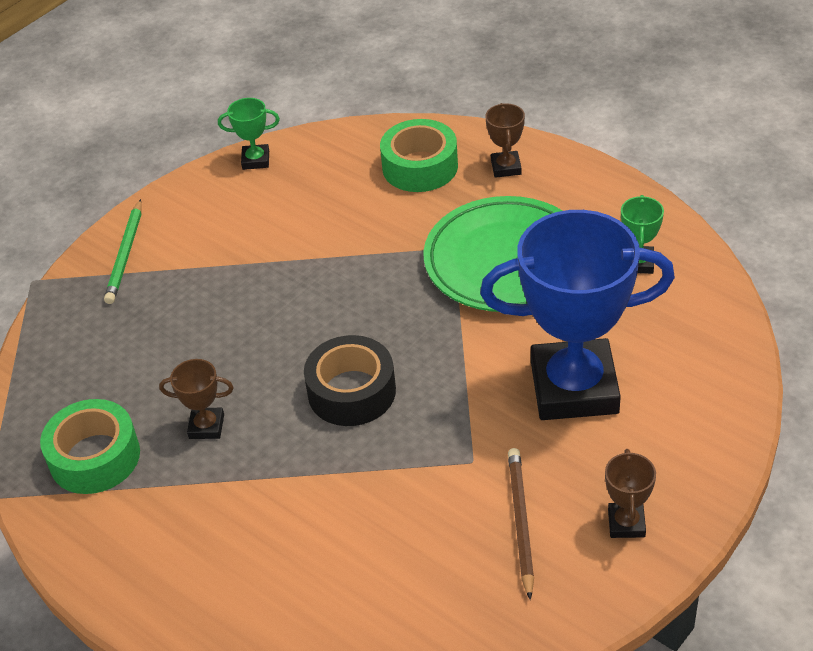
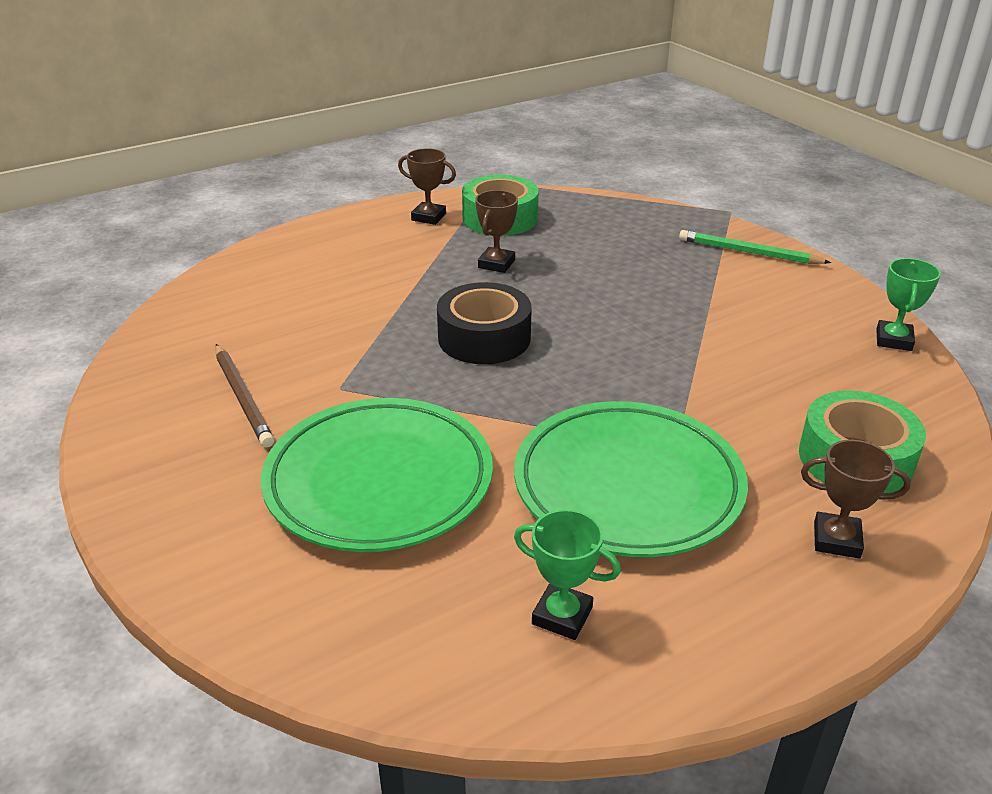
camera: 105 degrees right, 10 degrees down
blue trophy [480,210,675,420] -> green plate [261,398,493,552]
brown pencil [508,448,534,600] -> brown pencil turned 45 degrees clockwise [215,344,274,447]
brown trophy [605,449,656,538] -> brown trophy moved to [398,148,456,225]

